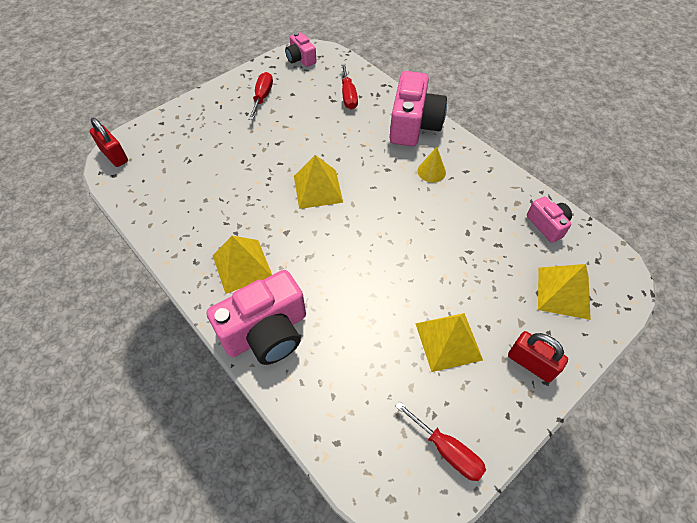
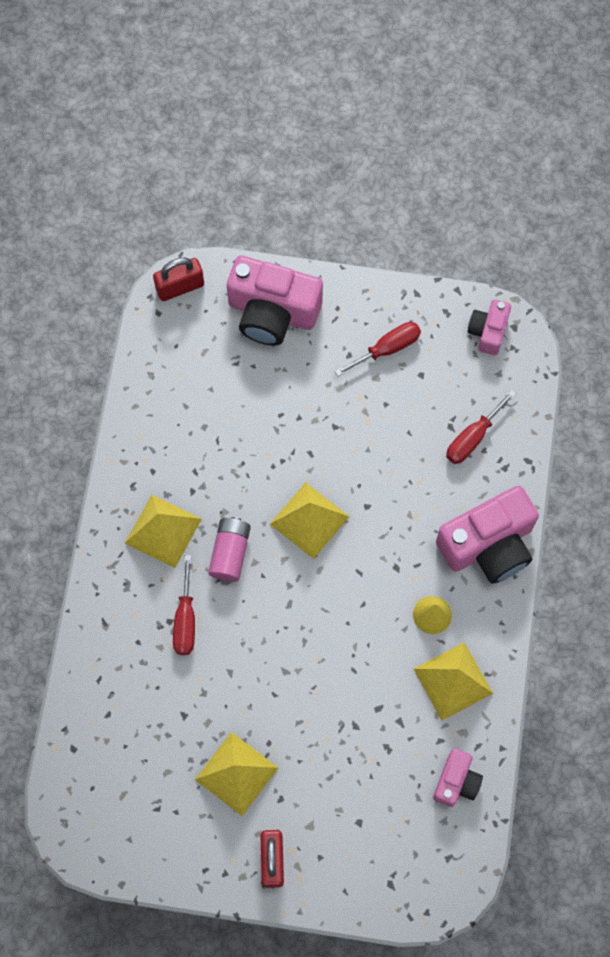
camera: 50 degrees right, 15 degrees up
red padlock [90,118,128,167] -> red padlock turned 60 degrees clockwise [153,258,204,301]
pink camera [207,270,306,365] -> pink camera moved to [227,256,323,346]
red screwdriver [395,401,486,481] -> red screwdriver moved to [173,555,195,655]
yellow pyramid [538,264,591,320] -> yellow pyramid moved to [414,642,493,720]
none -> pink battery [208,517,251,582]

